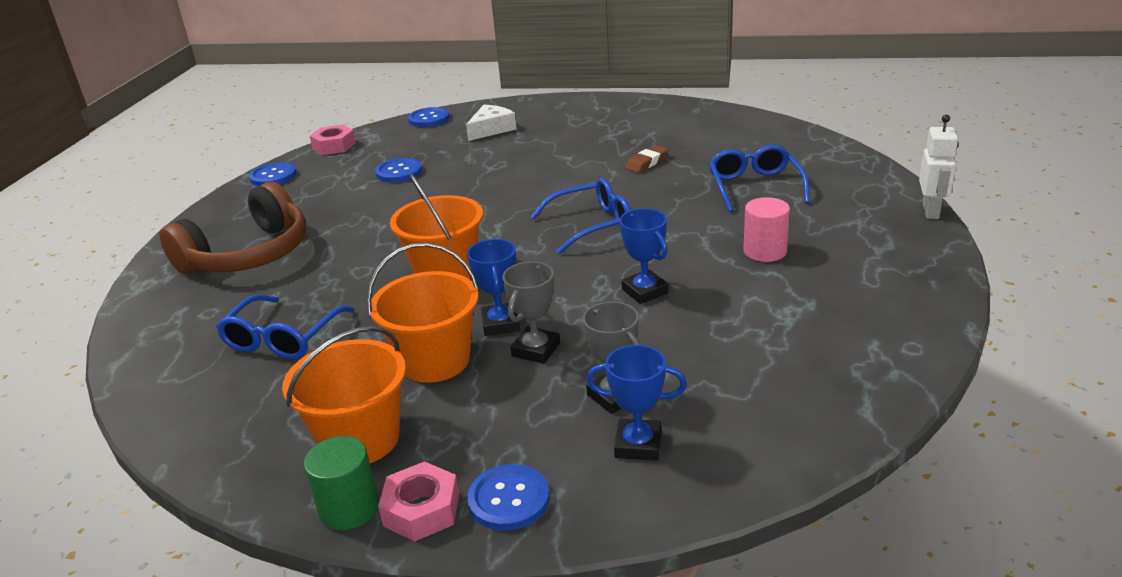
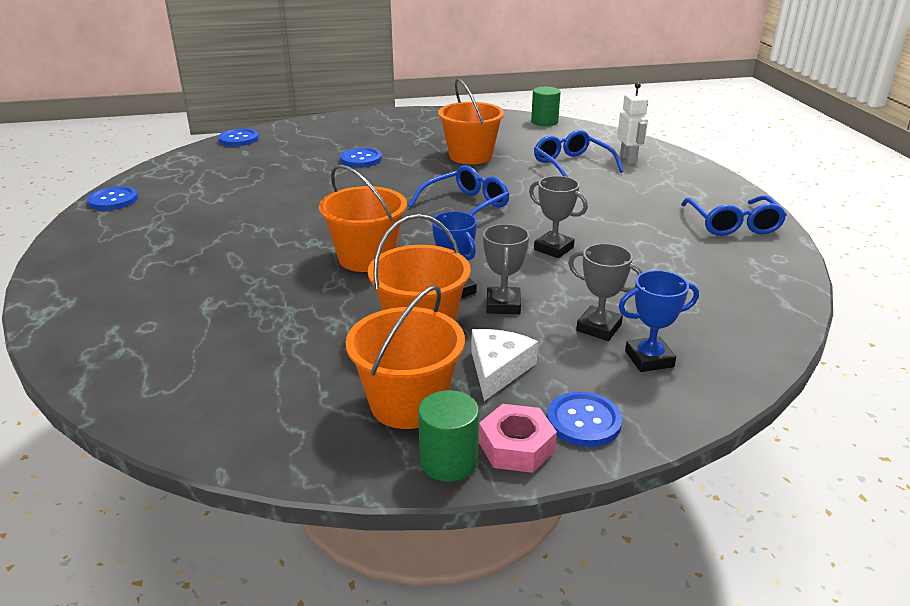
camera: 25 degrees left, 0 degrees up
brown headphones [159,182,306,274] -> none
blue glasses [216,295,354,360] -> blue glasses moved to [681,196,787,236]
pink nut [310,125,356,155] -> none
blue button [375,158,422,183] -> blue button moved to [340,148,382,167]
white cheese [466,105,516,141] -> white cheese moved to [471,329,538,401]
blue trophy [620,208,669,304] -> grey trophy [529,176,588,258]
brown eraser [625,145,669,173] -> orange bucket [438,78,505,164]
pink cylinder [743,197,790,262] -> none
white robot [919,115,959,219] -> white robot moved to [617,82,648,164]
none -> green cylinder [531,87,561,126]

